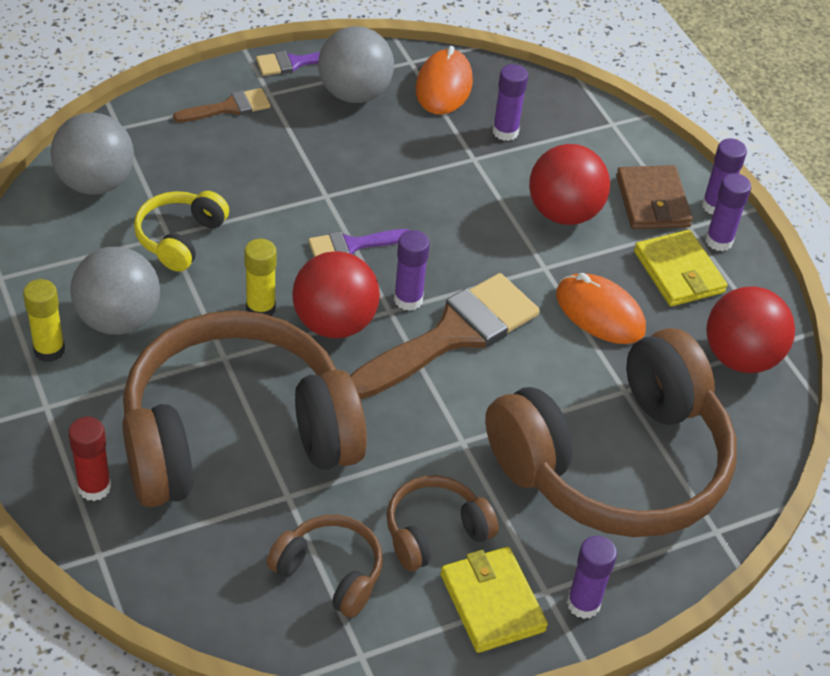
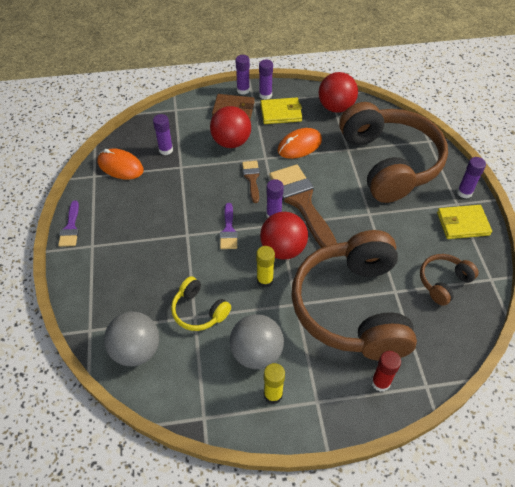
camera: 70 degrees left, 5 degrees up
brown brush [173,88,271,122] -> brown brush moved to [242,161,260,203]
grey ball [318,26,394,103] -> none
brown headphones [387,475,499,571] -> none

